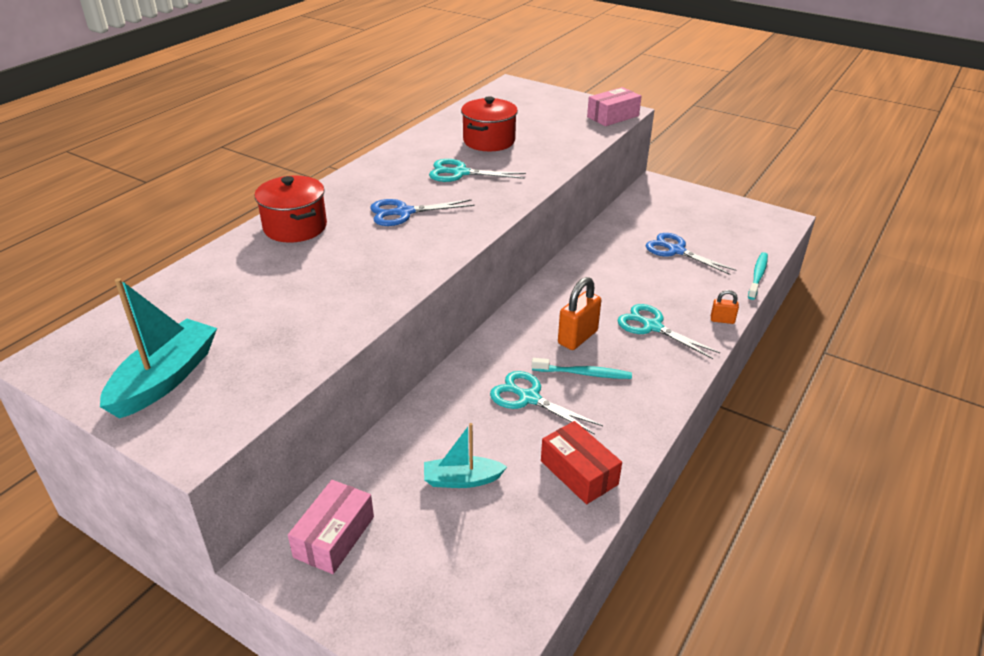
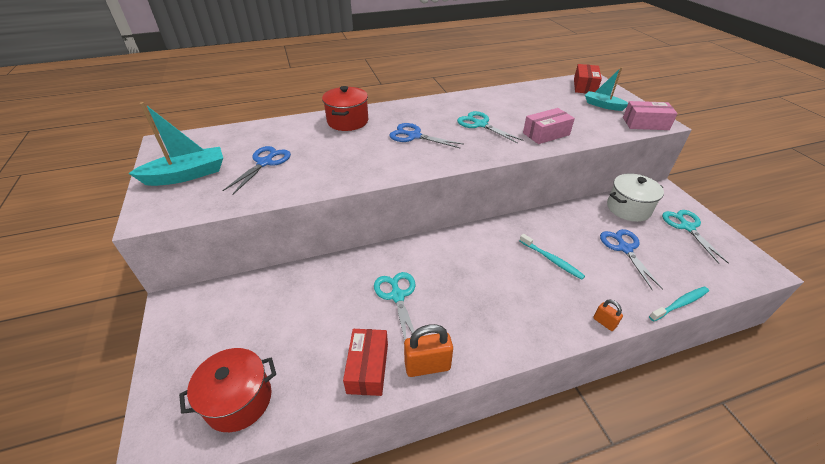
camera: 40 degrees right, 5 degrees up
pink box [288,480,374,574] -> pink box moved to [523,108,575,144]
turquoise boat [424,423,507,488] -> turquoise boat moved to [585,67,628,111]
red pot [461,96,518,151] -> red pot moved to [179,348,276,432]
turquoise toothbrush [532,358,632,379] -> turquoise toothbrush moved to [519,234,585,280]
orange padlock [558,277,601,350] -> orange padlock moved to [404,324,453,377]
turquoise scissors [617,304,720,359] -> turquoise scissors moved to [662,210,729,264]
none -> blue scissors [222,146,291,195]
none -> red box [574,64,602,94]
none -> white pot [607,173,664,222]

